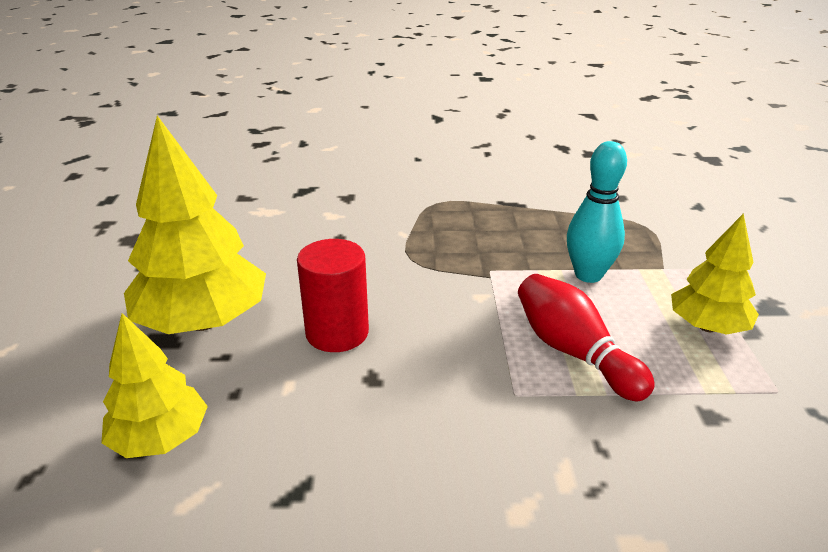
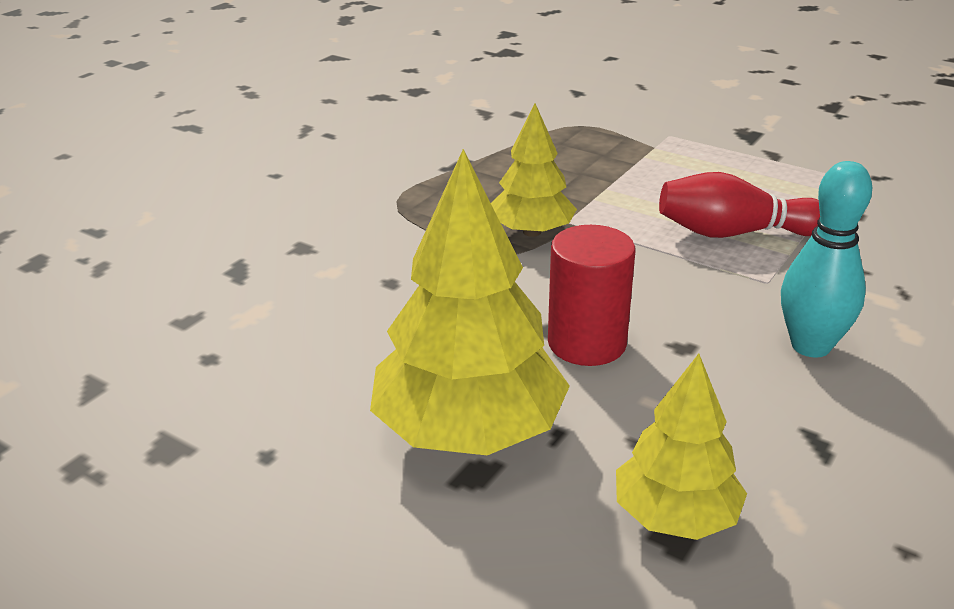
camera: 55 degrees left, 0 degrees up
turquoise bowling pin [567,141,627,283] -> turquoise bowling pin moved to [781,161,872,358]
yellow tree [671,213,759,335] -> yellow tree moved to [491,103,577,237]

